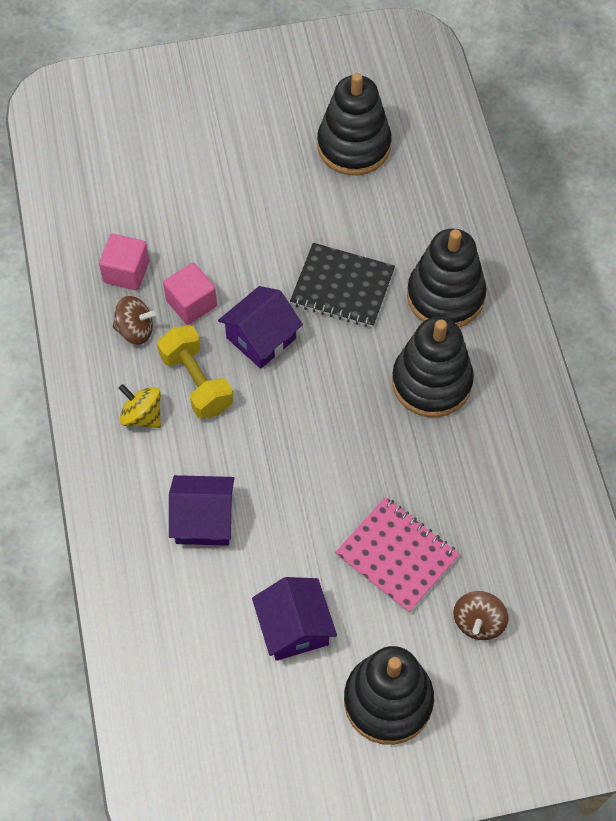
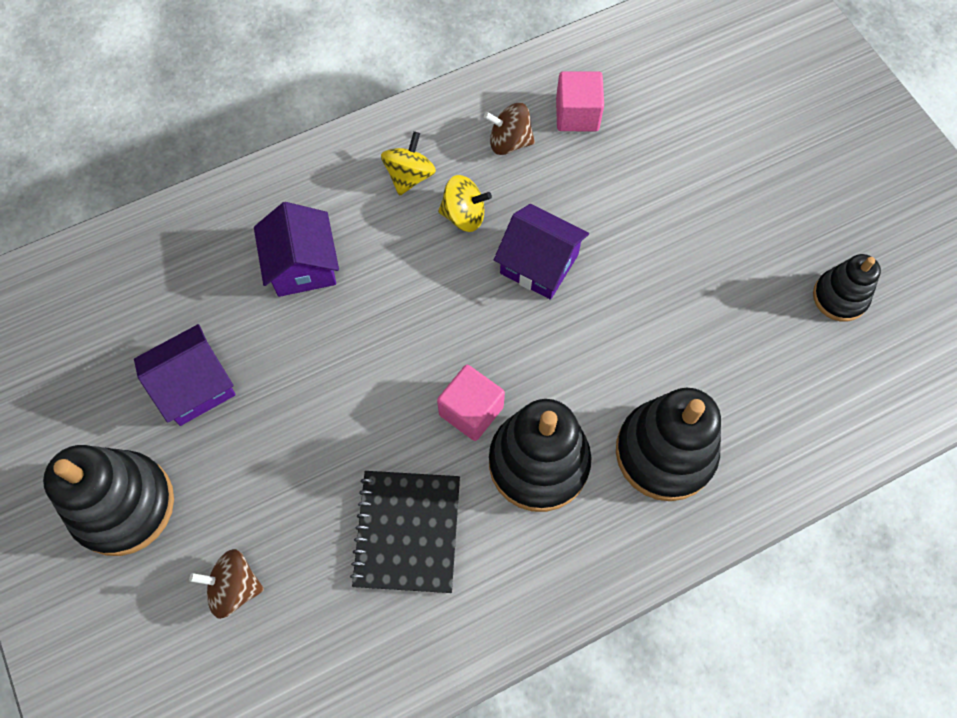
camera: 75 degrees right, 5 degrees up
brown spinning top [113,296,156,345] -> brown spinning top turned 105 degrees clockwise [484,103,535,155]
yellow dumbbell [157,325,233,419] -> yellow spinning top [438,175,492,232]
pink cube [163,263,217,325] -> pink cube moved to [437,365,505,441]
black notebook [290,243,395,328] -> black notebook moved to [350,471,460,593]
black stacking toy [317,73,392,175] -> black stacking toy [813,254,881,322], size x0.59
pink notebook [335,497,459,613] -> none

